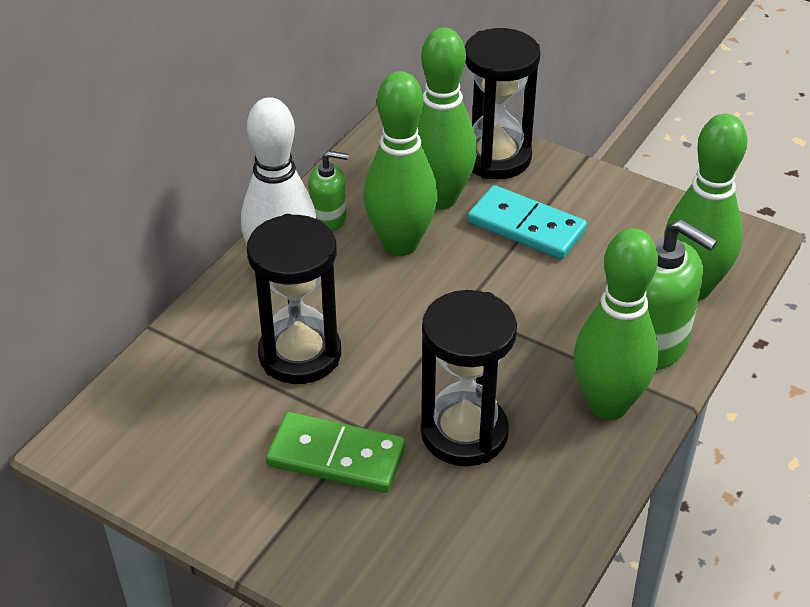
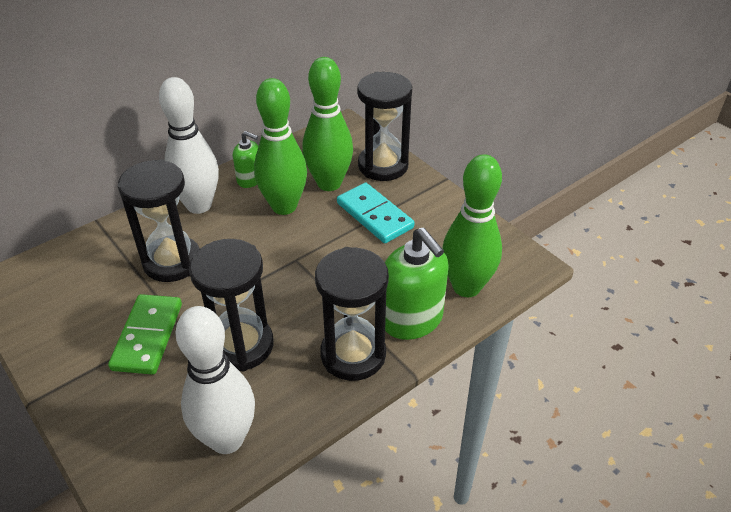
camera: 20 degrees right, 0 degrees up
green domino [266,412,405,493] -> green domino turned 60 degrees clockwise [108,294,182,375]
green bowling pin [573,228,658,420] -> black hourglass [315,247,389,381]
none -> white bowling pin [175,306,255,454]

